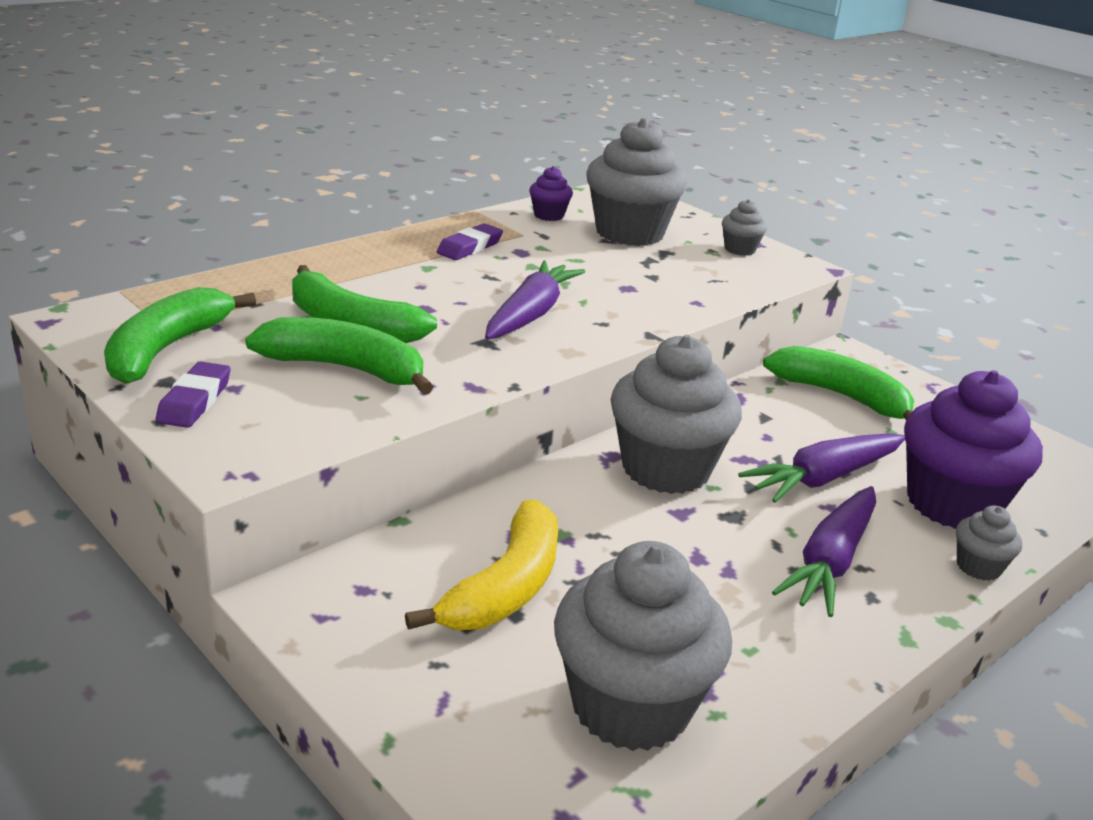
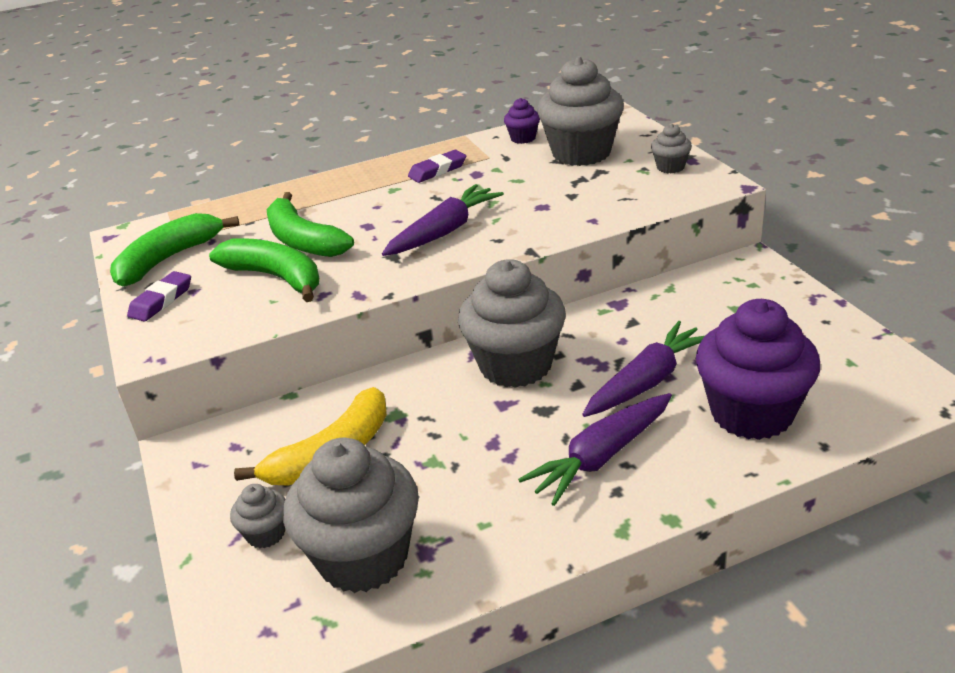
camera: 25 degrees right, 5 degrees up
purple carrot [738,433,905,503] -> purple carrot turned 150 degrees clockwise [582,321,706,417]
green banana [763,346,914,420] -> none
grey cupcake [956,505,1022,581] -> grey cupcake moved to [230,484,285,548]

